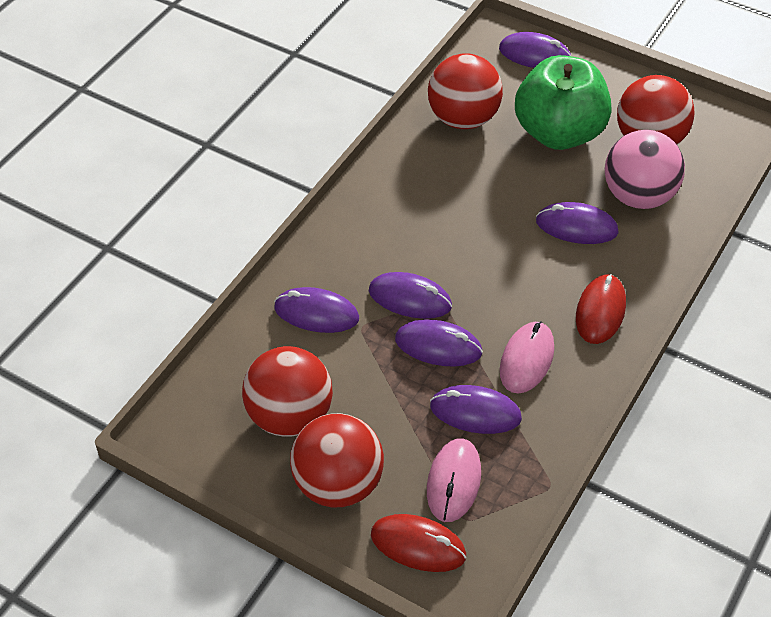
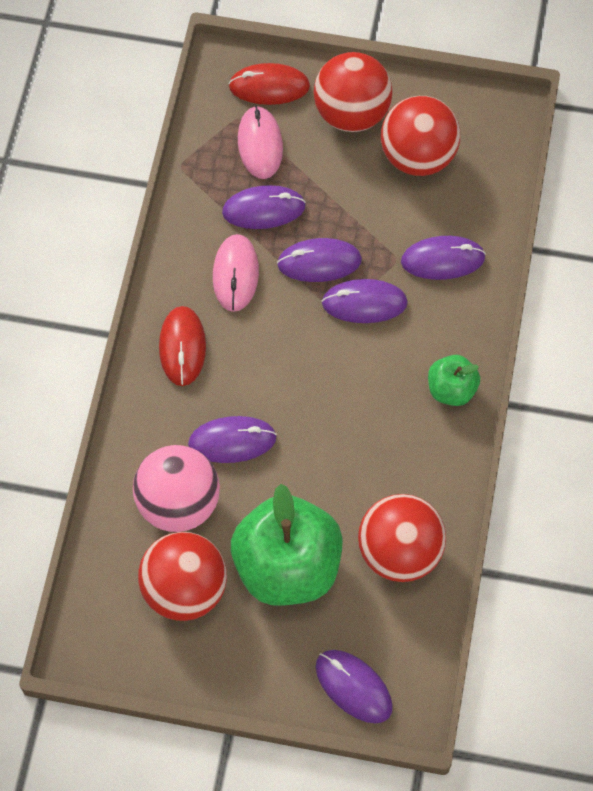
camera: 160 degrees right, 15 degrees up
purple mouse [499,32,571,68] -> purple mouse turned 45 degrees clockwise [316,650,393,723]
none -> green apple [428,355,480,406]

